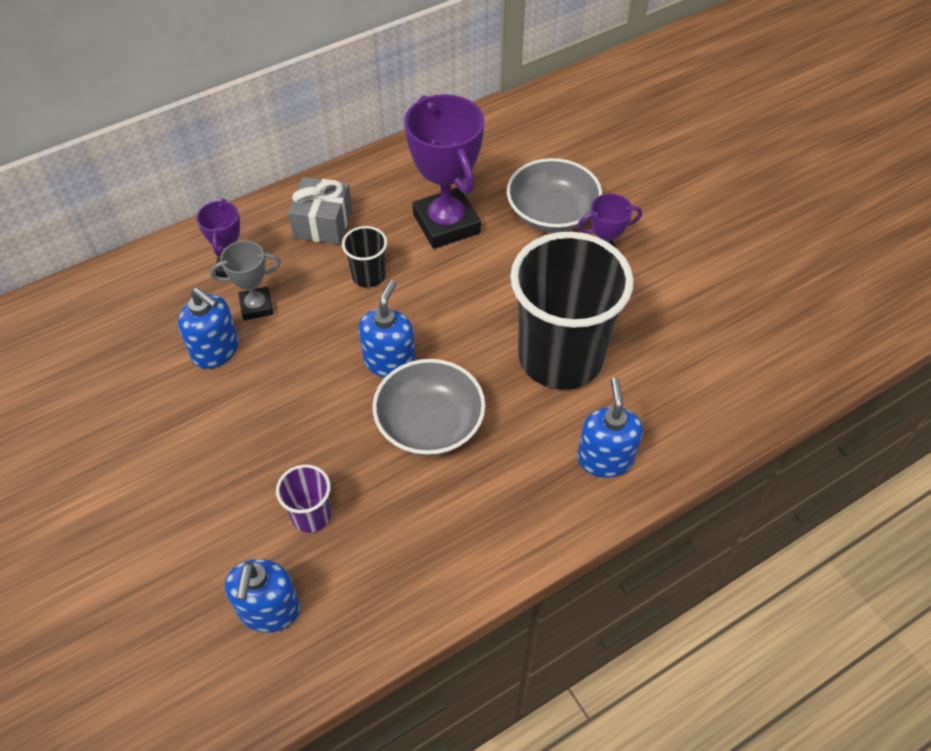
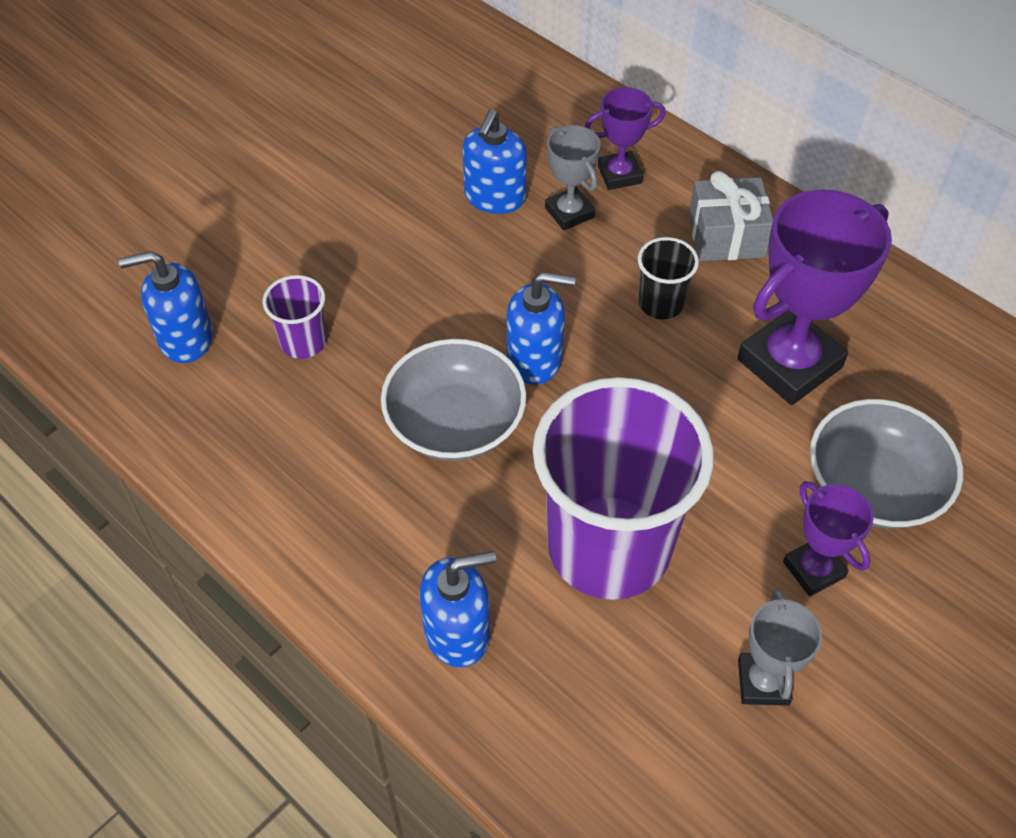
camera: 75 degrees right, 0 degrees up
black cup [510,232,634,390] -> purple cup [533,377,714,600]
none -> grey trophy [738,588,822,706]

